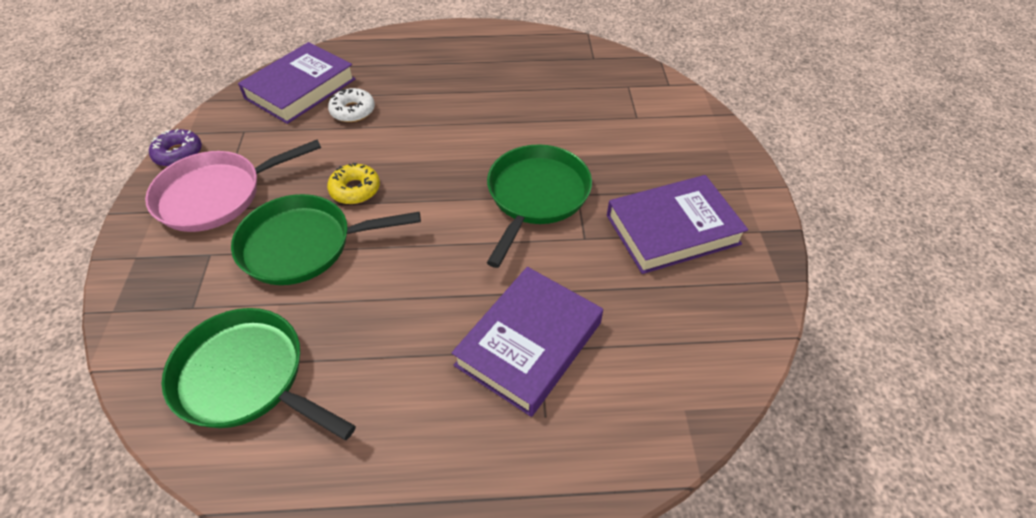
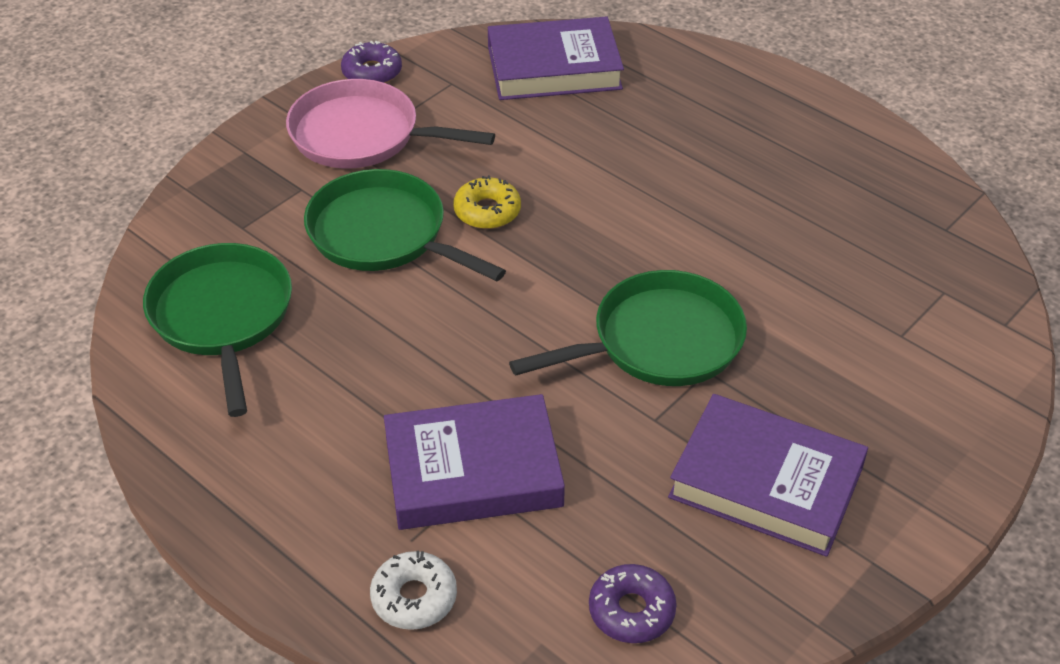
camera: 45 degrees right, 5 degrees down
white donut [328,88,375,122] -> white donut moved to [370,551,457,630]
none -> purple donut [589,564,677,643]

